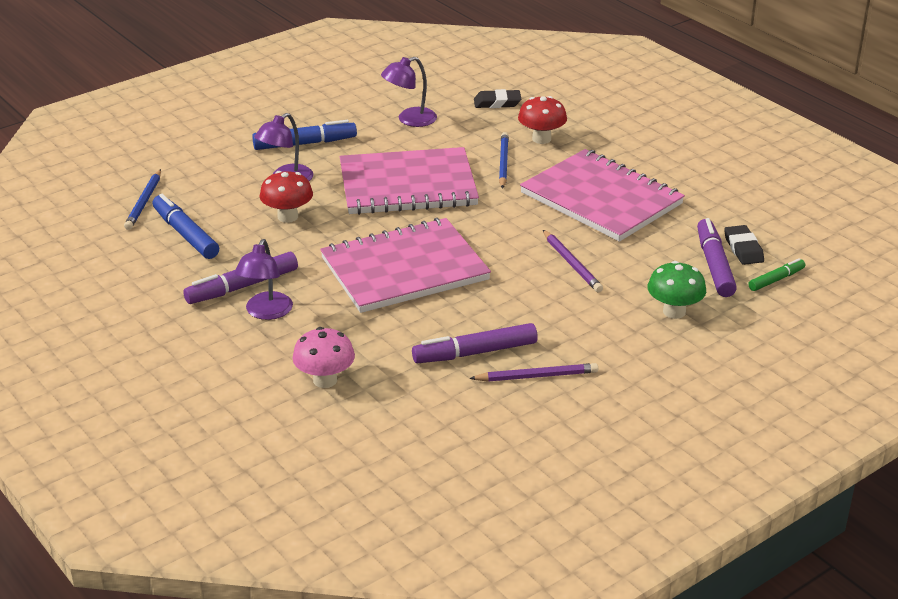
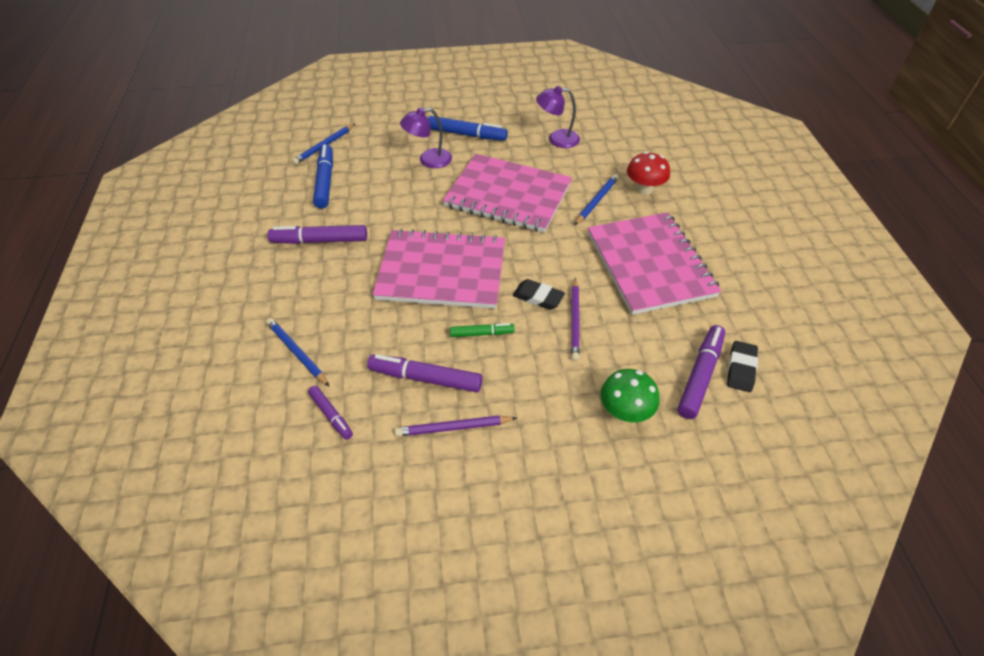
camera: 30 degrees right, 15 degrees up
purple lamp [235,239,293,320] -> none
red mushroom [260,171,313,223] -> none
pink mushroom [292,327,355,388] -> blue pencil [266,318,330,387]
purple pencil [469,363,598,382] -> purple pencil turned 150 degrees clockwise [395,415,517,437]
black eraser [474,89,521,108] -> black eraser moved to [513,279,565,310]
green marker [748,258,805,291] -> green marker moved to [450,323,515,337]
none -> purple marker [308,386,353,440]

